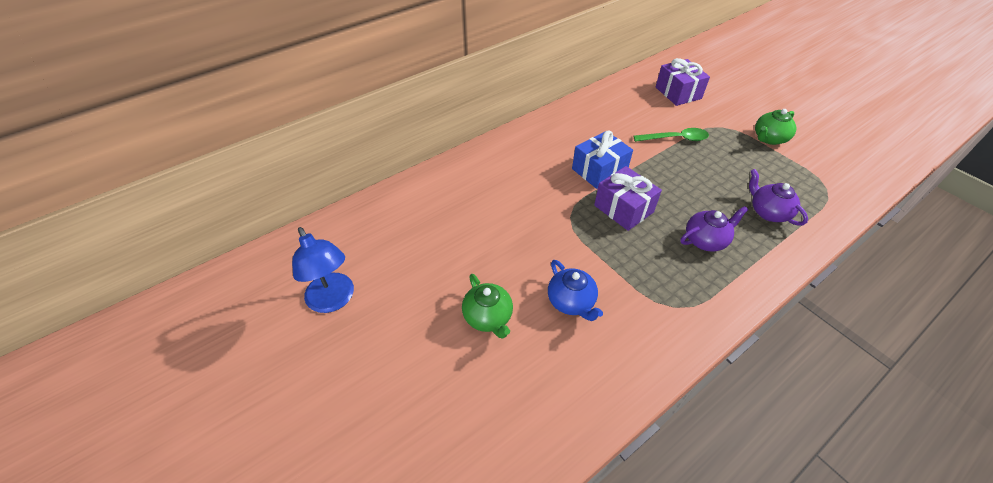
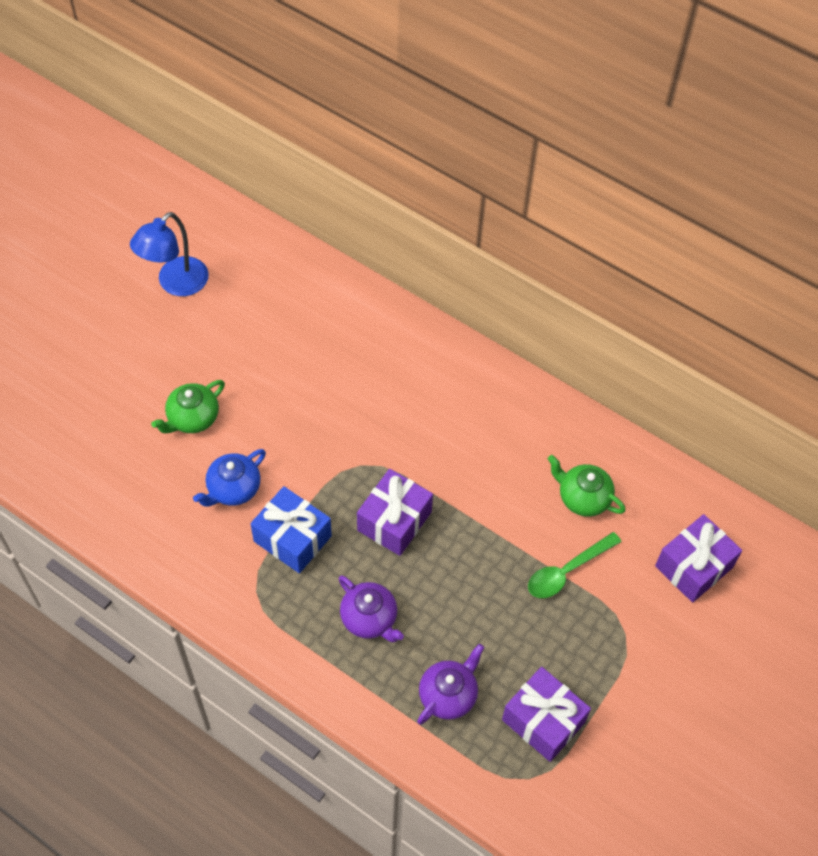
camera: 70 degrees right, 10 degrees up
blue gift [572,130,633,189] -> blue gift moved to [251,486,332,574]
green spoon [633,128,709,142] -> green spoon turned 75 degrees clockwise [528,532,622,598]
green teapot [755,109,796,145] -> green teapot moved to [548,455,626,517]
none -> purple gift [502,667,591,762]

